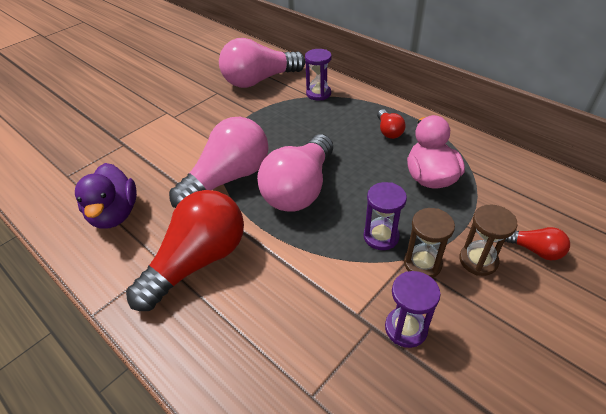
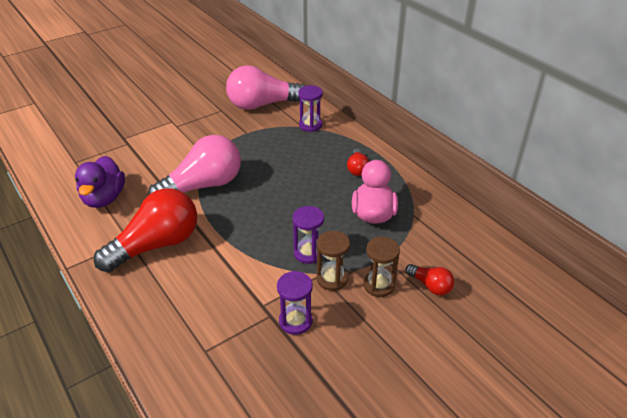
camera: 10 degrees right, 5 degrees down
pink light bulb [257,134,333,212] -> none

